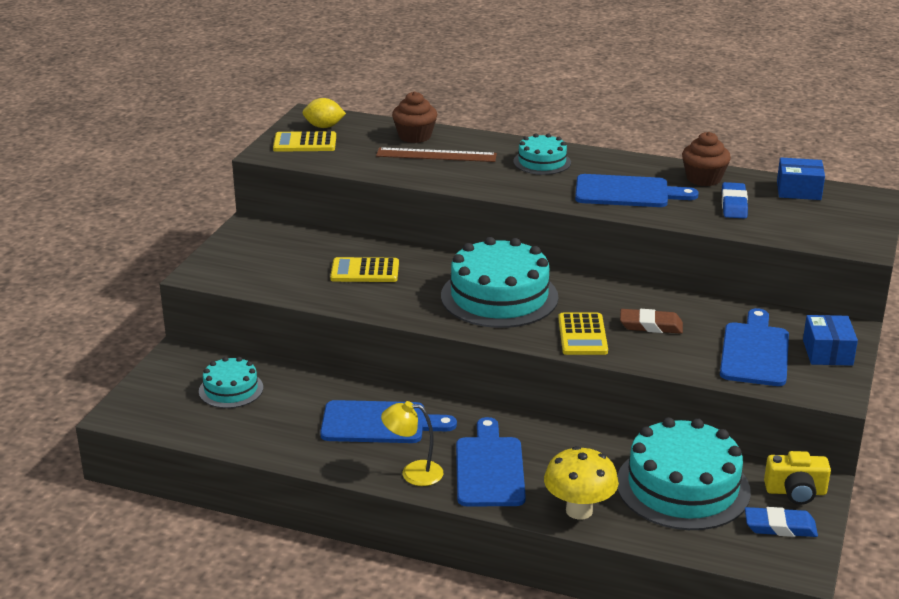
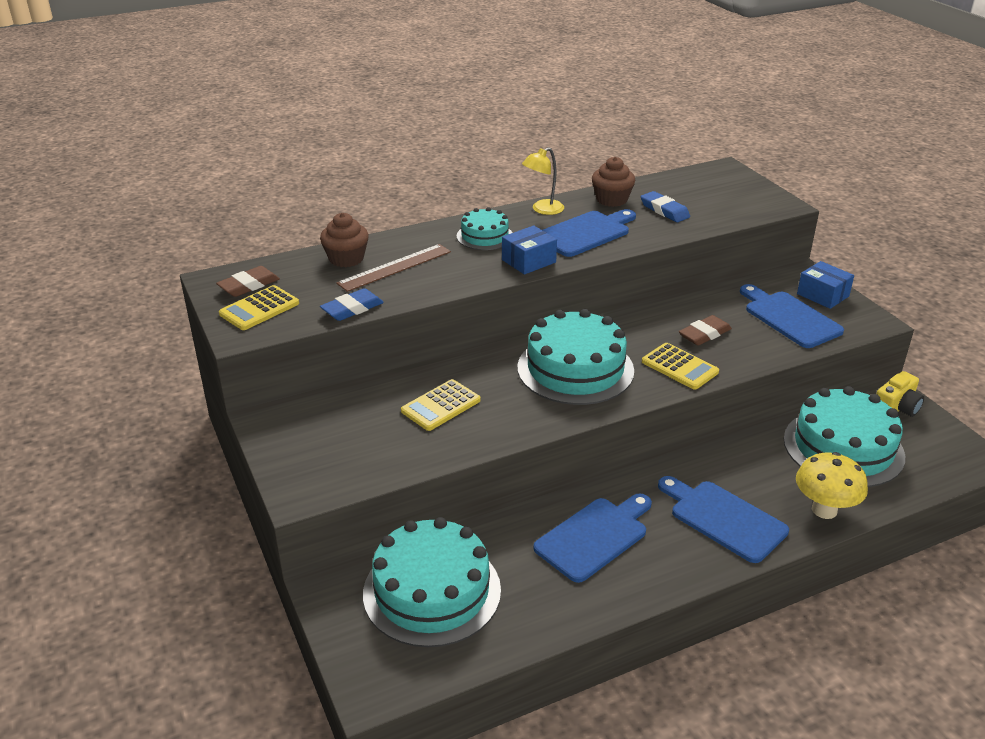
camera: 45 degrees left, 5 degrees up
turquoise cake [199,357,263,408] -> turquoise cake [363,517,501,647], size x1.87
yellow lemon [302,98,346,128] -> brown eraser [216,266,280,297]
yellow lamp [381,401,443,486] -> yellow lamp moved to [522,147,564,215]
blue eraser [745,507,818,537] -> blue eraser moved to [320,288,384,321]
blue box [777,157,825,200] -> blue box moved to [502,225,557,275]

